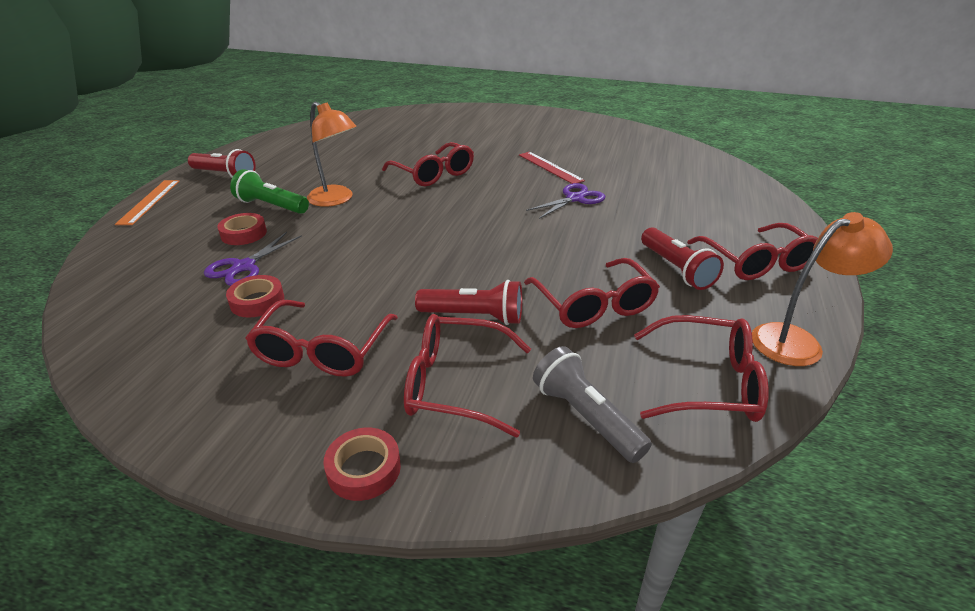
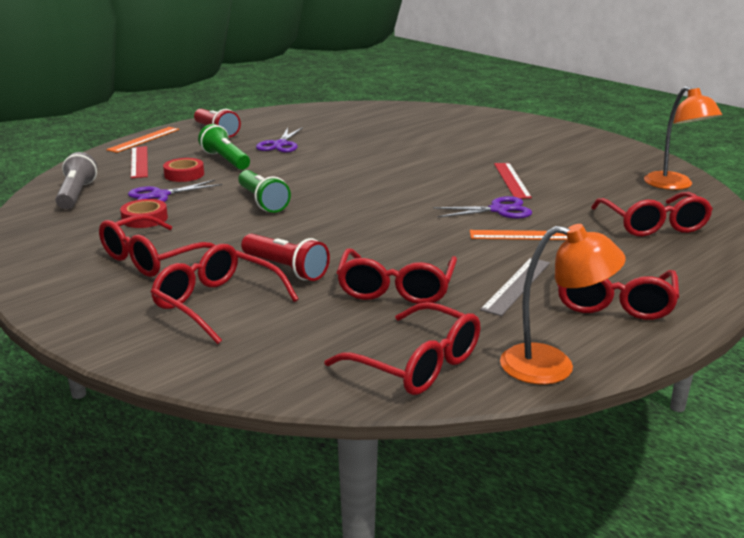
camera: 30 degrees right, 10 degrees down
orange lamp [307,102,357,207] -> orange lamp moved to [644,86,722,190]
red tape [324,428,401,501] -> none
red glasses [382,142,474,186] -> red glasses moved to [591,192,713,236]
grey flashlight [533,346,652,463] -> grey flashlight moved to [55,152,97,209]
red flashlight [641,227,724,290] -> grey ruler [480,258,550,316]
none -> red ruler [131,146,148,178]
none -> green flashlight [238,170,291,213]
none -> purple scissors [256,127,303,152]
none -> orange ruler [470,230,567,240]

